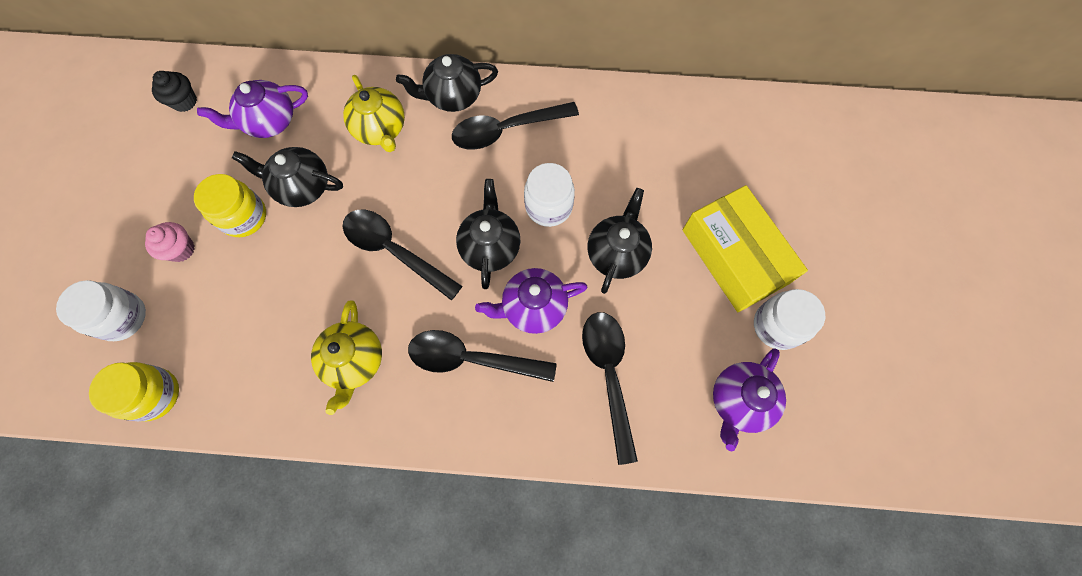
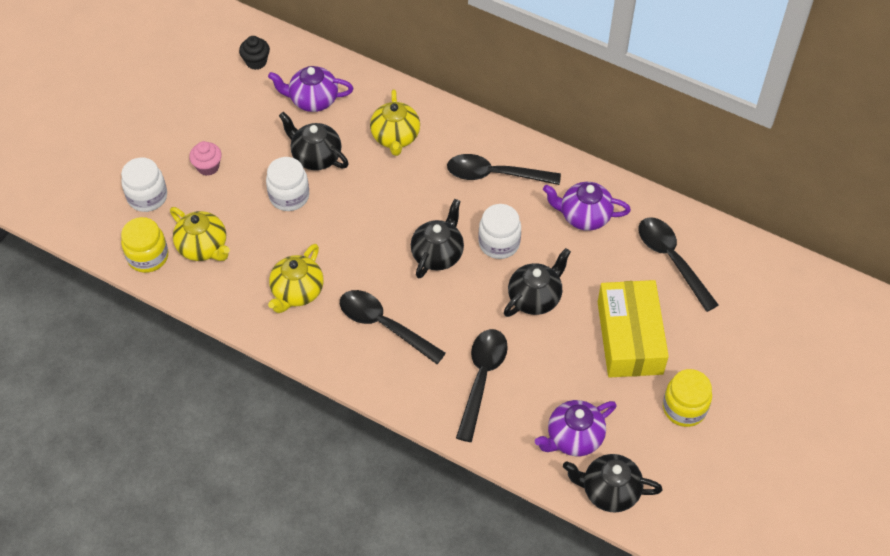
camera: 25 degrees right, 15 degrees down
yellow jar [194,174,266,237] -> yellow jar moved to [663,369,712,427]
black spoon [343,210,462,301] -> black spoon moved to [638,217,718,312]
black teapot [396,54,498,112] -> black teapot moved to [563,454,663,512]
purple teapot [475,268,587,334] -> purple teapot moved to [543,182,631,231]
white jar [754,289,825,350] -> white jar moved to [266,157,309,211]
none -> yellow teapot [170,207,230,261]

